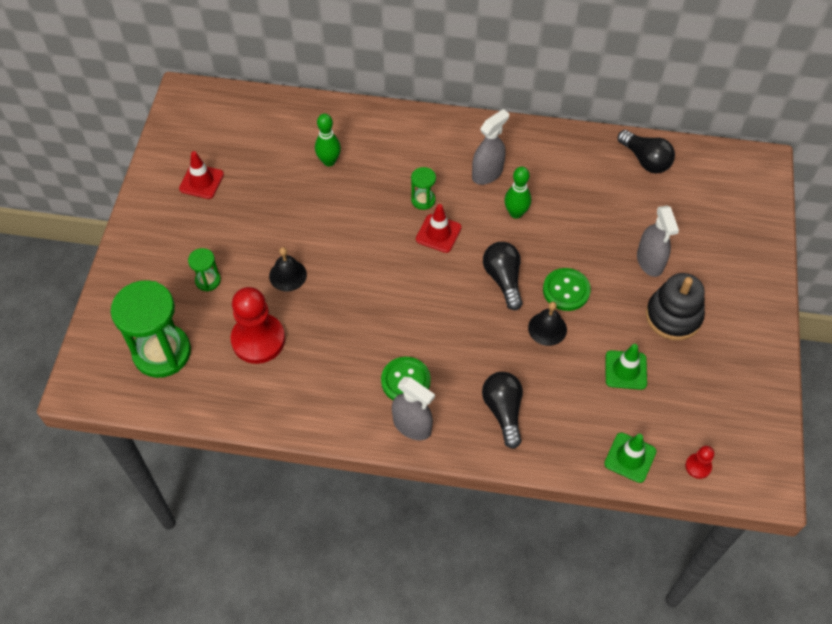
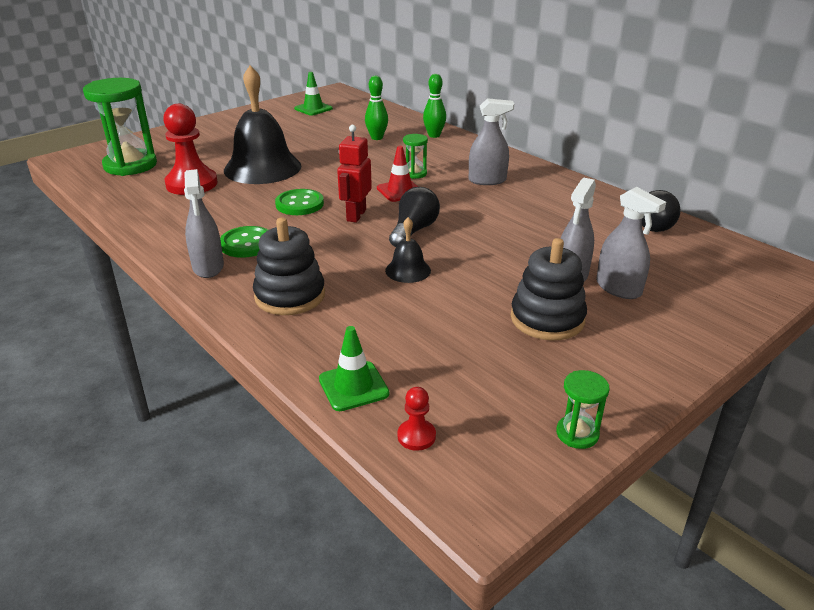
camera: 40 degrees right, 25 degrees down
red traffic cone [179,151,224,199] -> none
green hourglass [188,248,221,291] -> green hourglass moved to [556,370,609,449]
black bell [269,247,307,291] -> black bell [224,66,302,184], size x2.19
black light bulb [482,372,523,449] -> black stacking toy [253,218,325,315]
green bowling pin [504,167,531,219] -> green bowling pin moved to [423,74,446,138]
green button [543,268,591,311] -> green button moved to [275,189,324,215]
green traffic cone [606,344,647,390] -> green traffic cone moved to [294,72,333,116]
none -> red robot [337,125,372,223]
none -> grey spray bottle [596,187,666,299]

